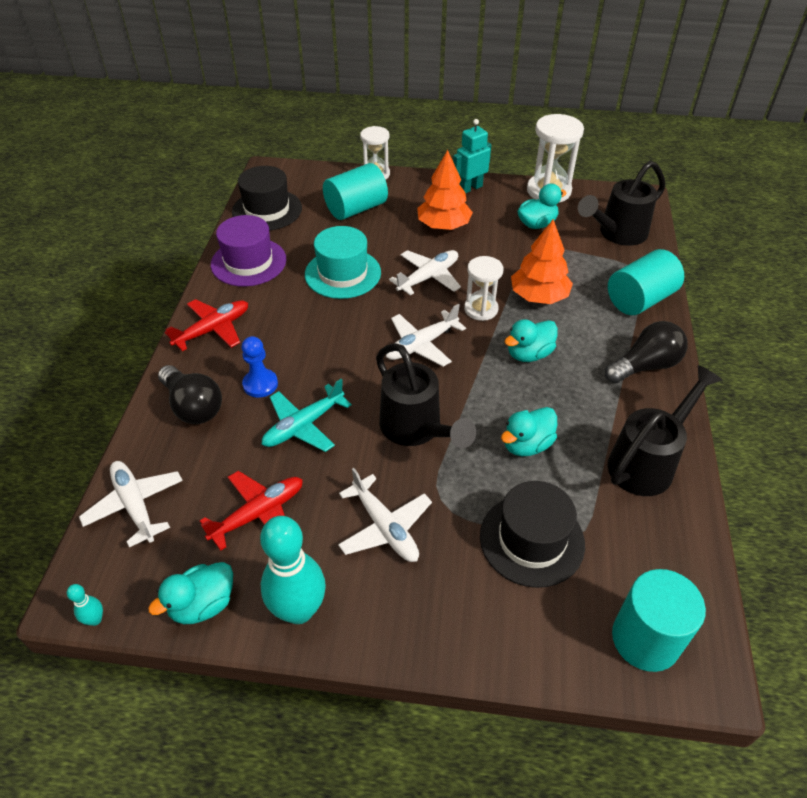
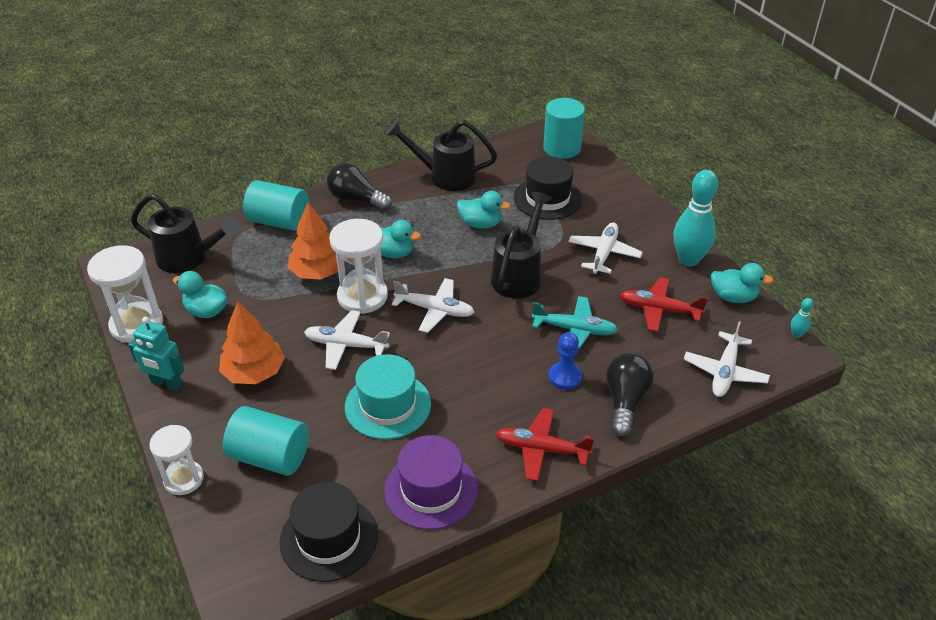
camera: 125 degrees left, 5 degrees down
white hourglass [464,256,504,321] -> white hourglass [329,219,388,314], size x1.55

